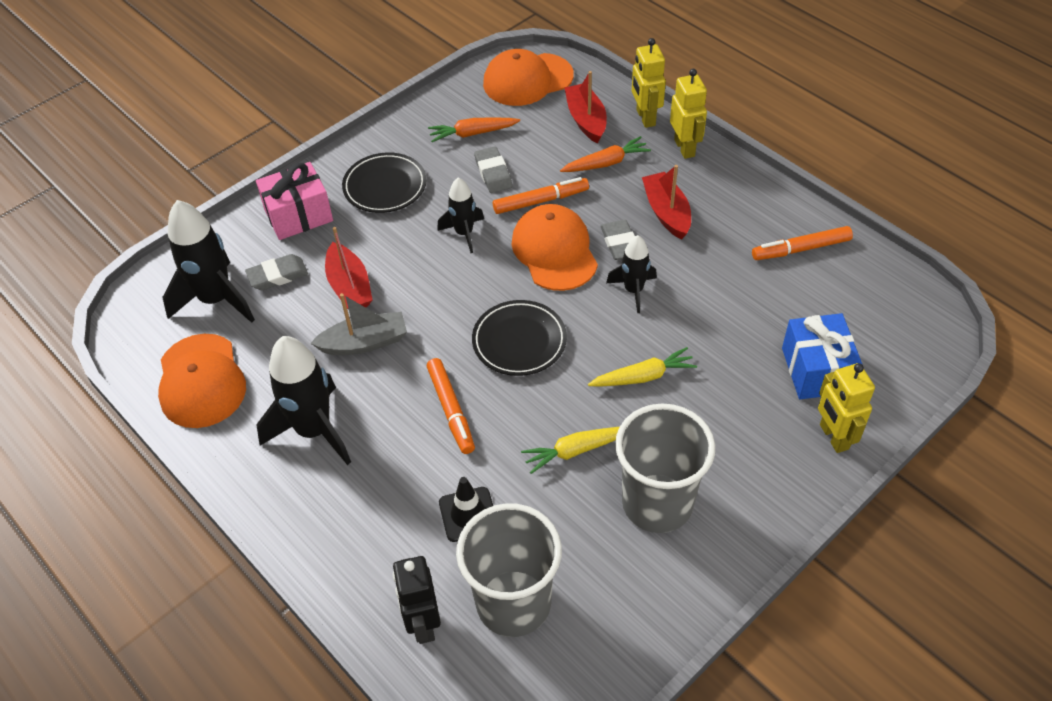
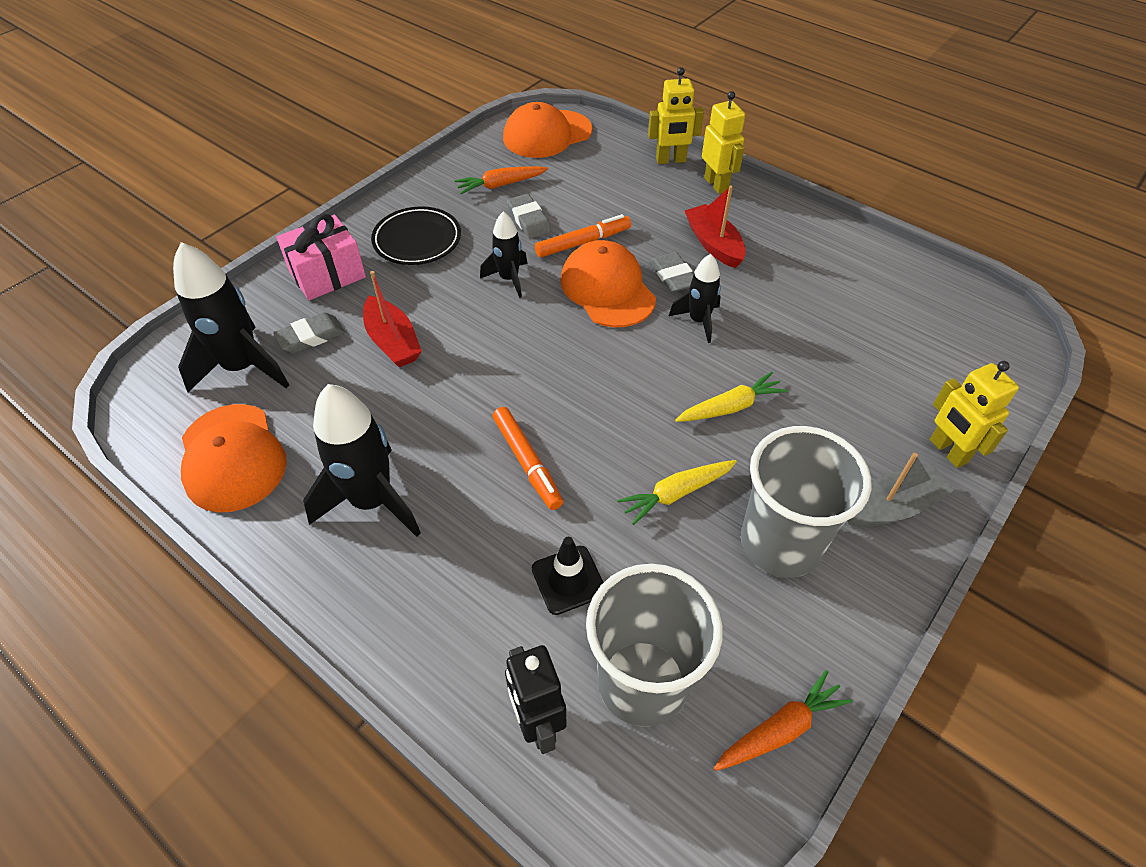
camera: 10 degrees left, 0 degrees up
grey boat [310,293,407,355] -> grey boat moved to [847,453,954,527]
black plate [472,300,567,376] -> none
orange carrot [560,136,651,172] -> orange carrot moved to [714,670,852,771]
red boat [565,71,607,143] -> none
yellow robot [632,38,666,128] -> yellow robot turned 75 degrees counterclockwise [648,67,704,164]
orange marker [752,226,853,260] -> none
blue gift [782,313,863,399] -> none

